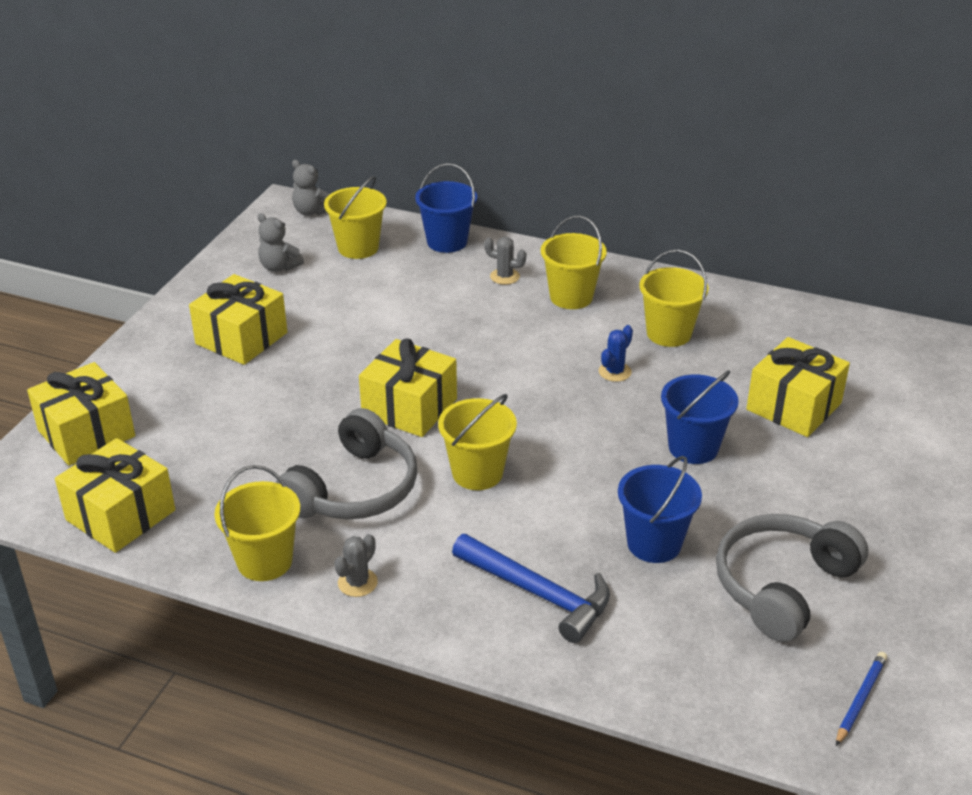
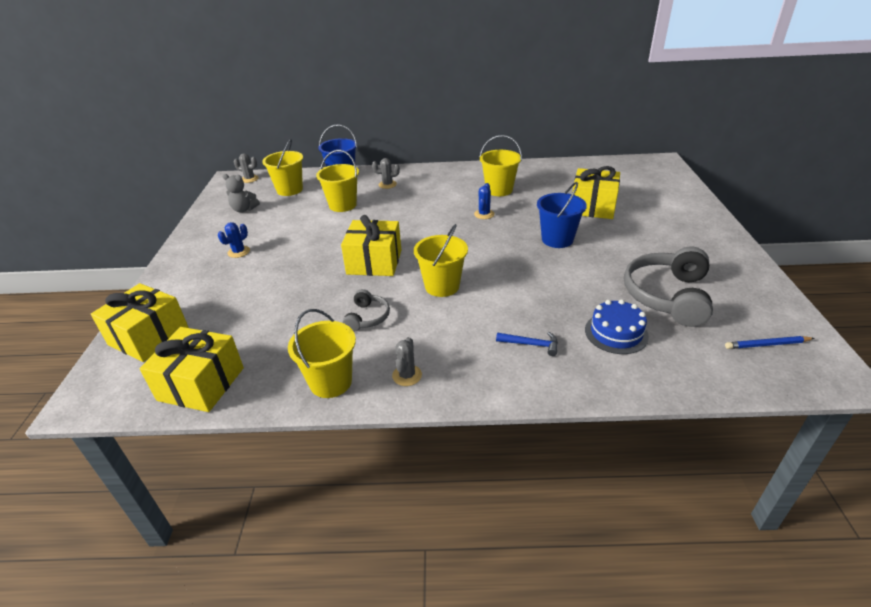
camera: 20 degrees left, 0 degrees up
yellow gift [189,274,287,365] -> blue cactus [218,222,250,258]
grey headphones [276,408,417,519] -> grey headphones [343,289,390,332], size x0.51
grey teddy bear [292,160,330,216] -> grey cactus [234,154,259,183]
blue hammer [452,534,610,643] -> blue hammer [496,332,558,356], size x0.51
yellow bucket [541,216,607,309] -> yellow bucket moved to [316,150,359,212]
blue bucket [618,456,702,563] -> none
blue pencil [836,652,887,746] -> blue pencil turned 105 degrees counterclockwise [725,336,814,349]
none -> blue cake [585,299,649,354]

